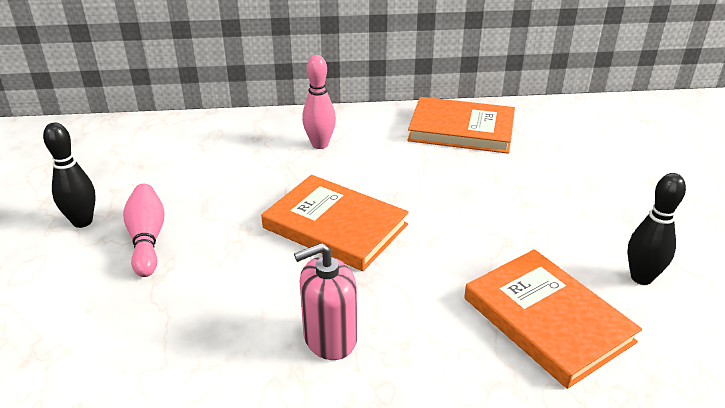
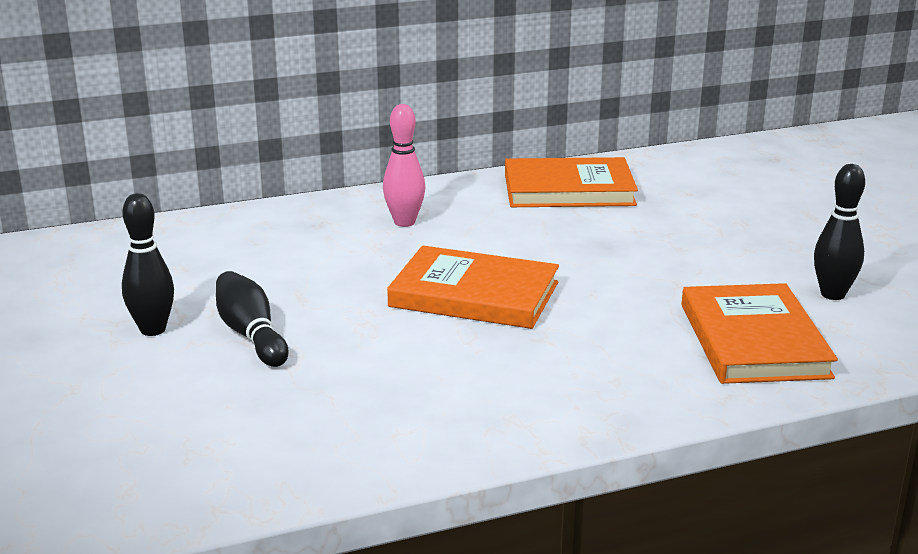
camera: 15 degrees left, 10 degrees down
pink bowling pin [123,184,165,277] -> black bowling pin [216,271,289,367]
pink soap dispenser [294,243,357,360] -> none
orange book [464,249,642,389] -> orange book turned 45 degrees clockwise [681,283,838,384]

